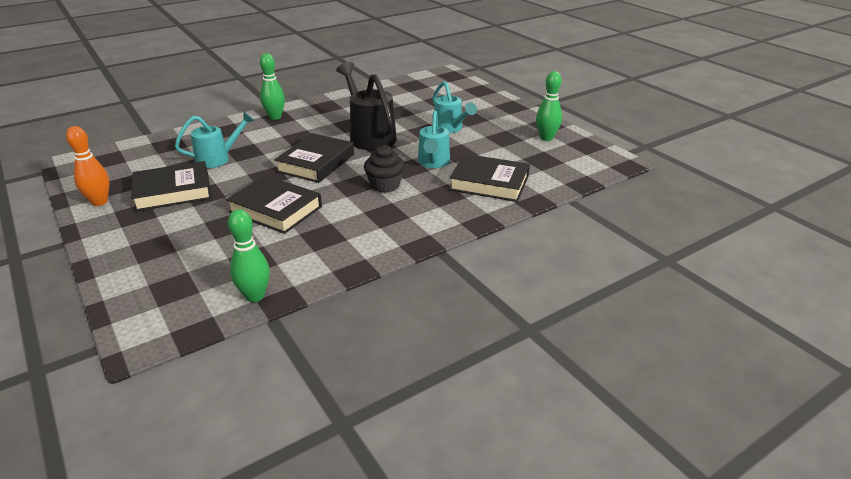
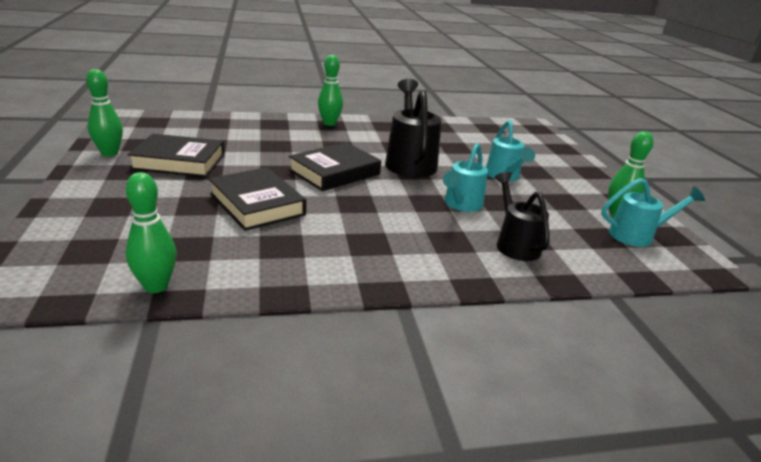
camera: 20 degrees right, 5 degrees down
orange bowling pin [66,126,109,206] -> green bowling pin [86,69,123,157]
turquoise watering can [175,112,255,168] -> turquoise watering can moved to [601,178,705,247]
black cupcake [364,145,405,193] -> none
black book [449,154,530,202] -> black watering can [495,172,549,261]

